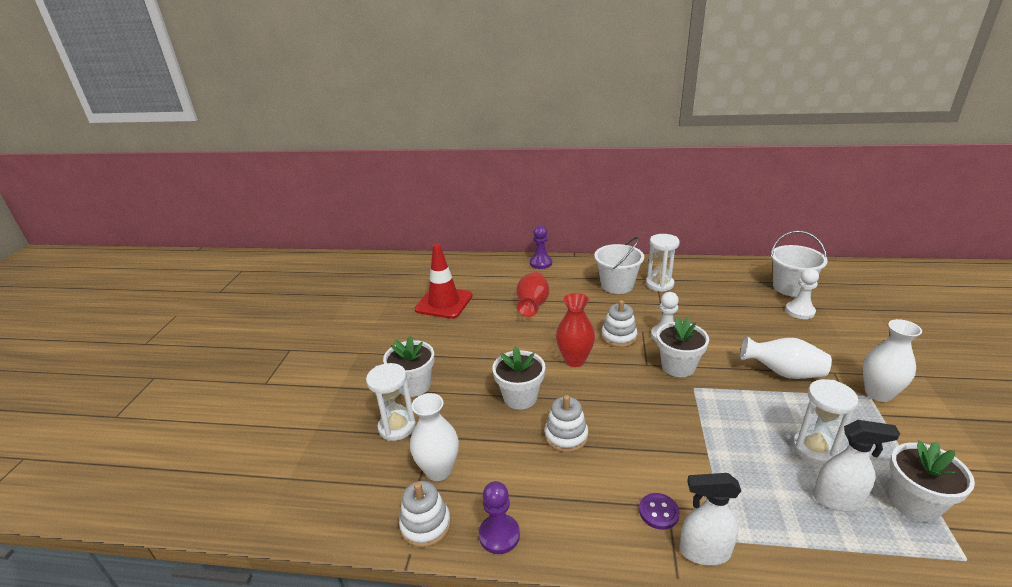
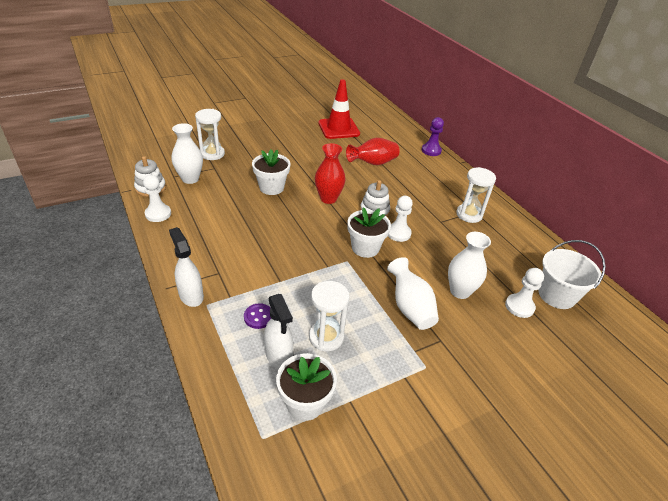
camera: 50 degrees right, 10 degrees up
white flower pot [383,336,434,397] -> none
purple pawn [479,481,520,554] -> white pawn [143,175,171,222]
white stacking toy [544,395,588,453] -> none
white bucket [594,237,644,294] -> none
purple button [639,493,680,530] -> purple button moved to [244,303,271,329]
white vase [863,319,922,402] -> white vase moved to [448,232,491,299]

